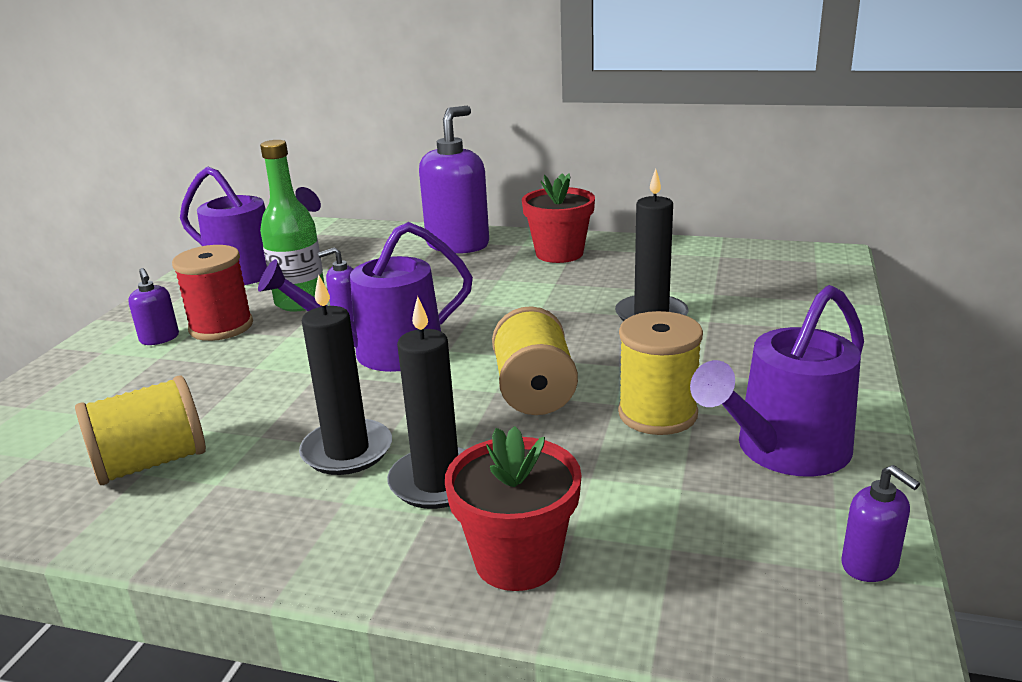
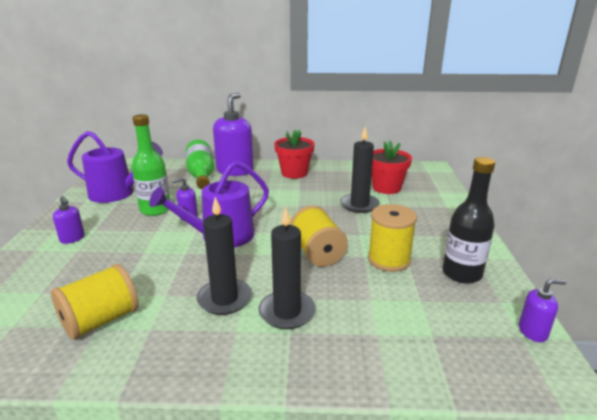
camera: 15 degrees left, 0 degrees up
red spool [172,245,253,341] -> none
red flower pot [445,426,582,591] -> red flower pot moved to [371,141,412,194]
purple watering can [690,285,864,477] -> black bottle [442,157,495,284]
purple soap dispenser [841,465,920,582] -> purple soap dispenser turned 45 degrees counterclockwise [519,279,566,342]
none -> green bottle [186,140,214,189]

